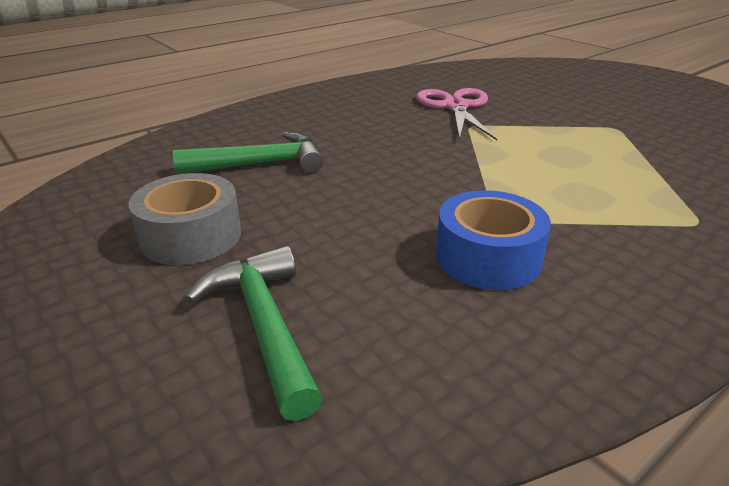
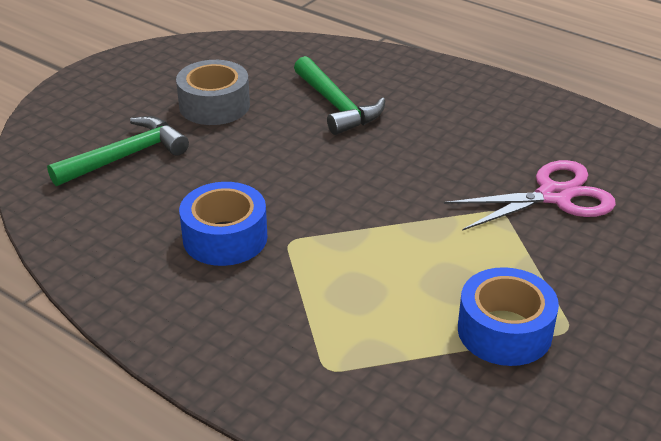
camera: 75 degrees right, 5 degrees up
none -> blue tape [458,267,559,366]

